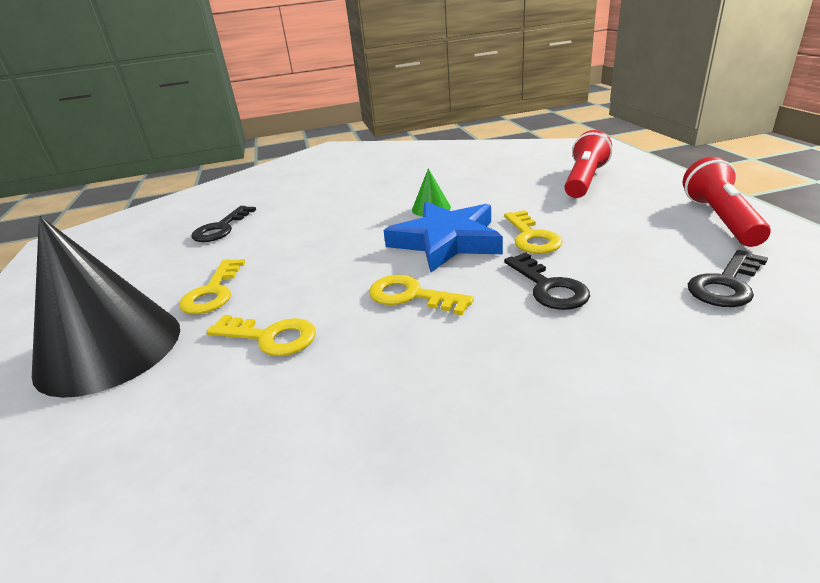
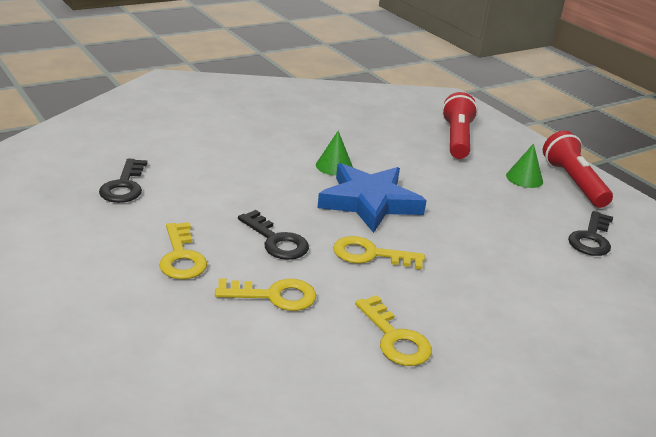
camera: 25 degrees left, 0 degrees up
black cone [32,216,180,398] -> none
yellow key [504,210,562,254] -> yellow key moved to [355,295,432,366]
black key [504,253,590,310] -> black key moved to [238,210,309,260]
none -> green cone [506,144,543,188]

